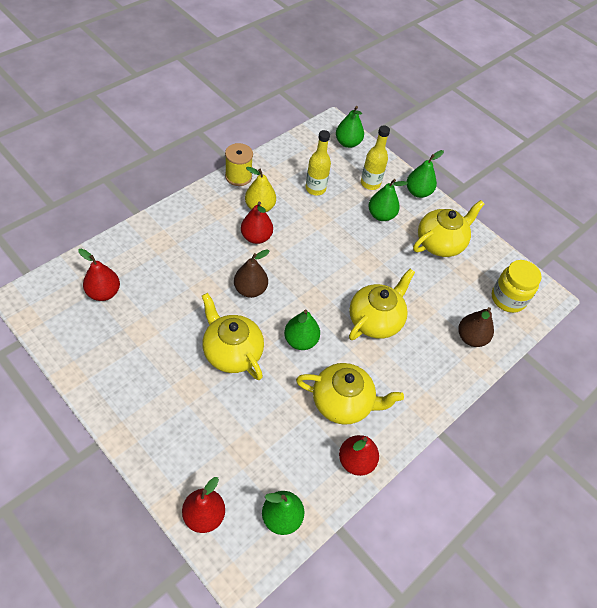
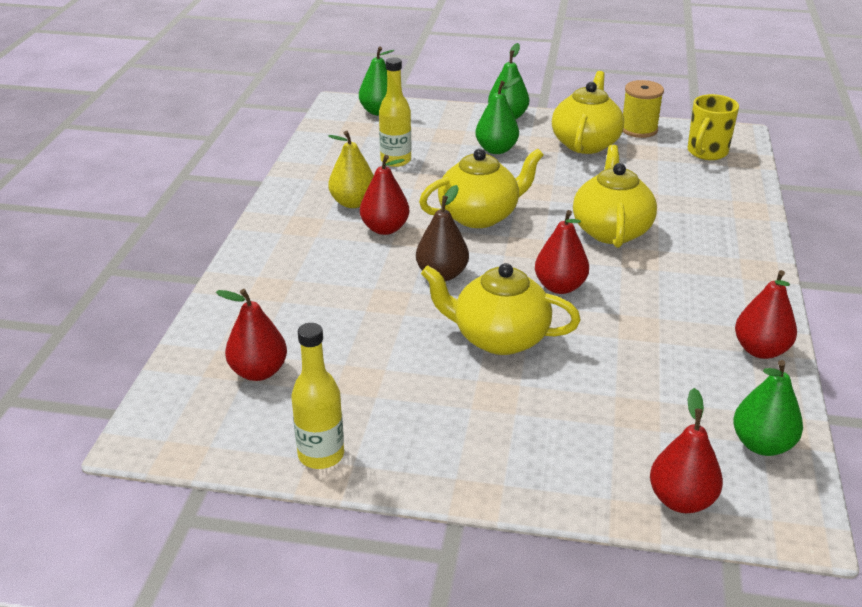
camera: 30 degrees left, 20 degrees down
yellow spool [225,143,253,186] -> yellow spool moved to [623,80,664,138]
green pear [284,310,320,350] -> red pear [535,210,589,294]
yellow teapot [296,363,404,425] -> yellow teapot moved to [419,148,543,228]
yellow bottle [361,126,390,190] -> yellow bottle moved to [291,323,344,469]
brown pear [458,307,494,347] -> none
yellow jar [492,260,542,313] -> yellow mug [688,94,739,160]

